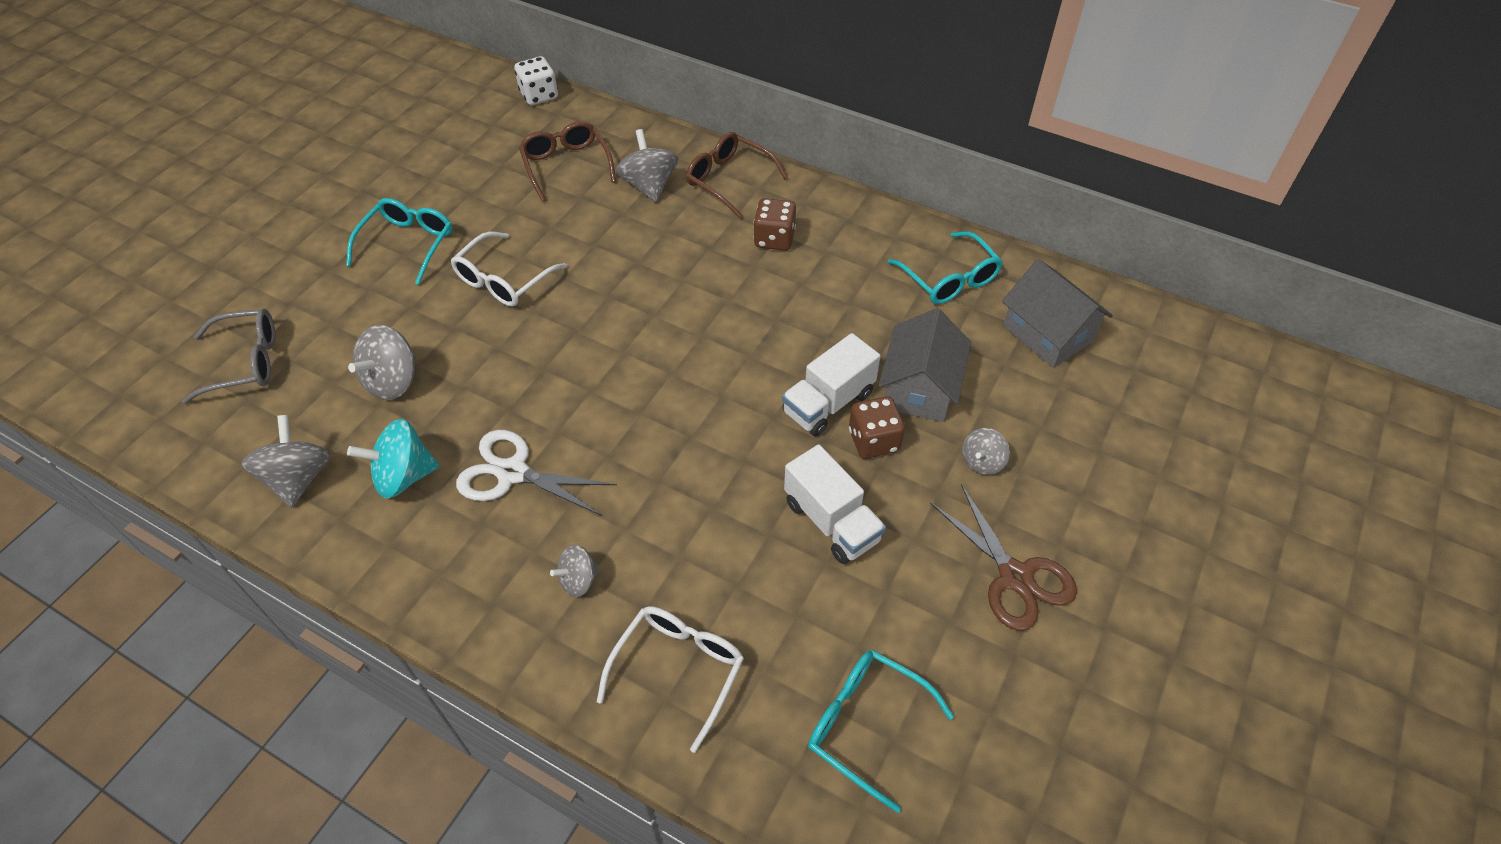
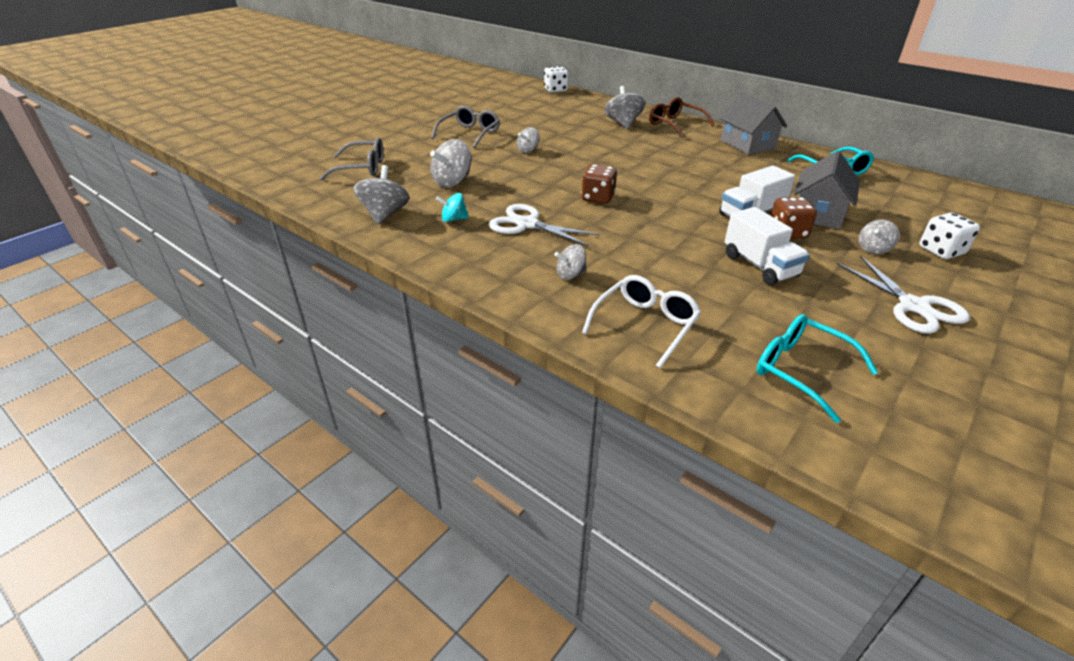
camera: 10 degrees right, 15 degrees down
turquoise glasses [346,198,453,285] -> grey glasses [431,106,500,148]
turquoise spinning top [347,419,440,499] -> turquoise spinning top [436,193,469,222], size x0.60
white glasses [451,232,567,307] -> grey spinning top [517,127,540,153]
brown glasses [519,121,616,202] -> none
brown dice [754,198,796,251] -> brown dice moved to [582,164,617,204]
brown scissors [930,484,1077,631] -> white scissors [836,256,970,334]
grey house [1002,259,1113,368] -> grey house moved to [719,93,787,155]
none -> white dice [920,212,980,259]

